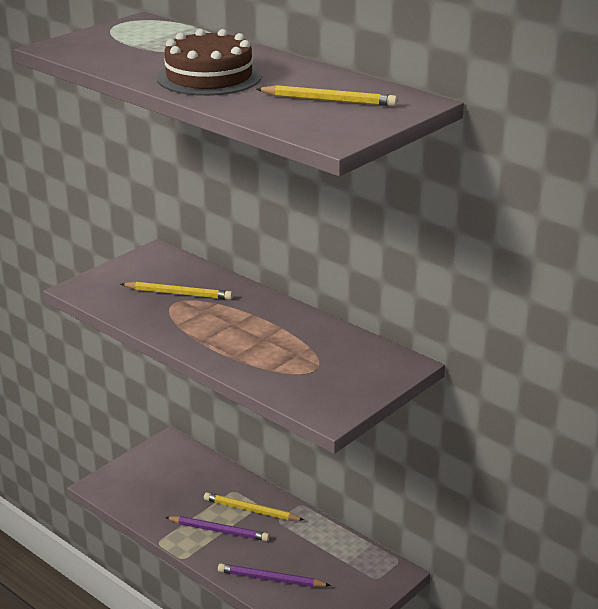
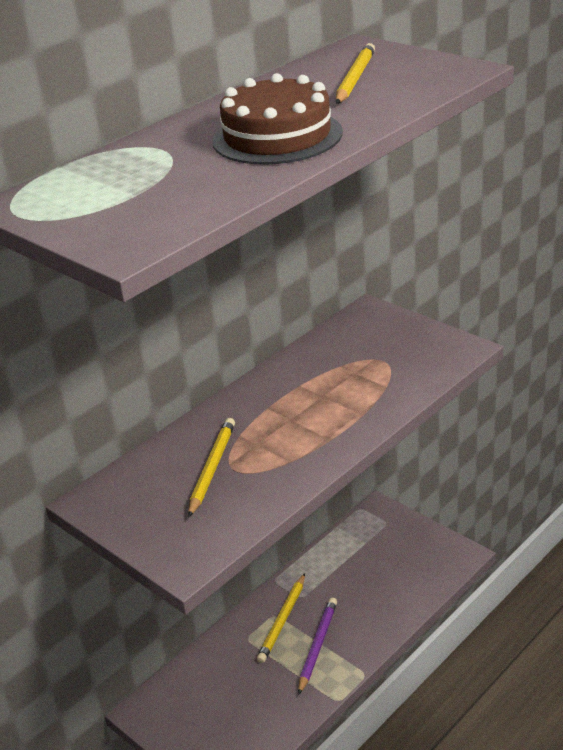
camera: 85 degrees left, 5 degrees up
purple pencil [218,563,331,587] -> none

